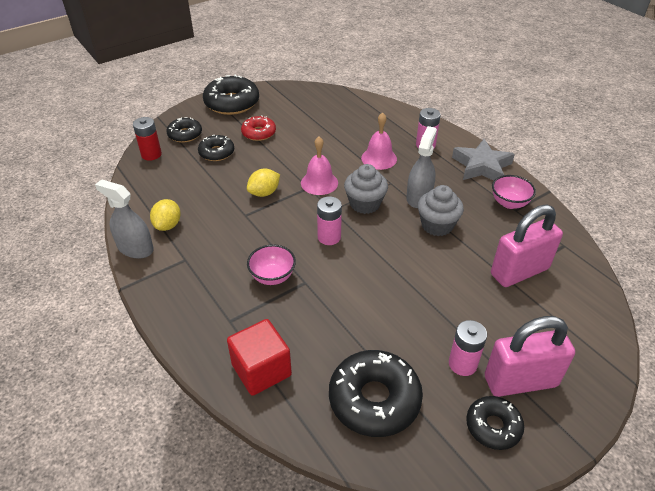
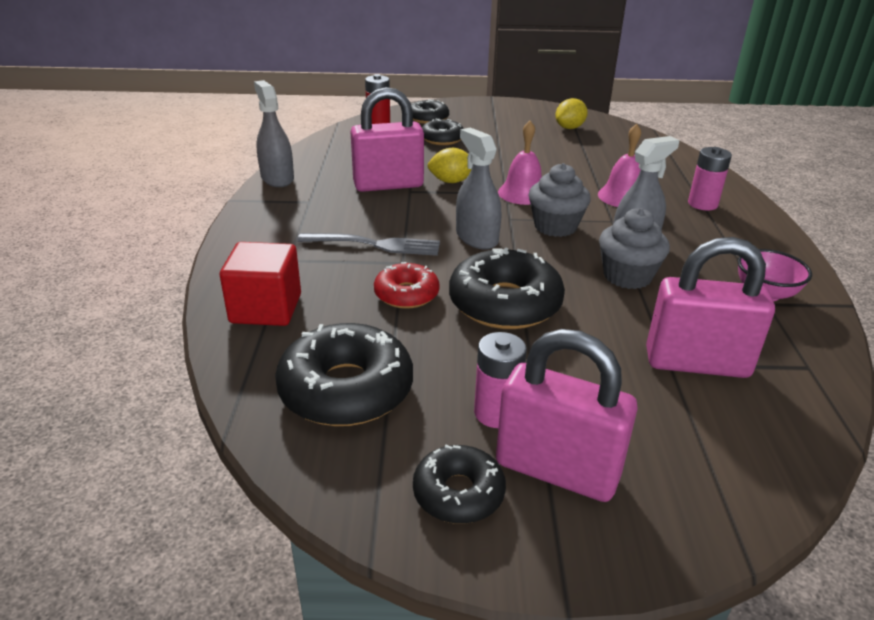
camera: 35 degrees right, 10 degrees down
yellow lemon [150,199,181,231] -> yellow lemon moved to [555,98,588,129]
black donut [203,75,259,115] -> black donut moved to [449,248,565,329]
red donut [241,115,276,141] -> red donut moved to [374,262,440,309]
pink bowl [247,244,296,285] -> grey fork [297,233,440,256]
pink battery [317,196,342,245] -> grey spray bottle [456,127,501,249]
grey star [452,139,515,181] -> none
none -> pink padlock [350,87,424,192]

